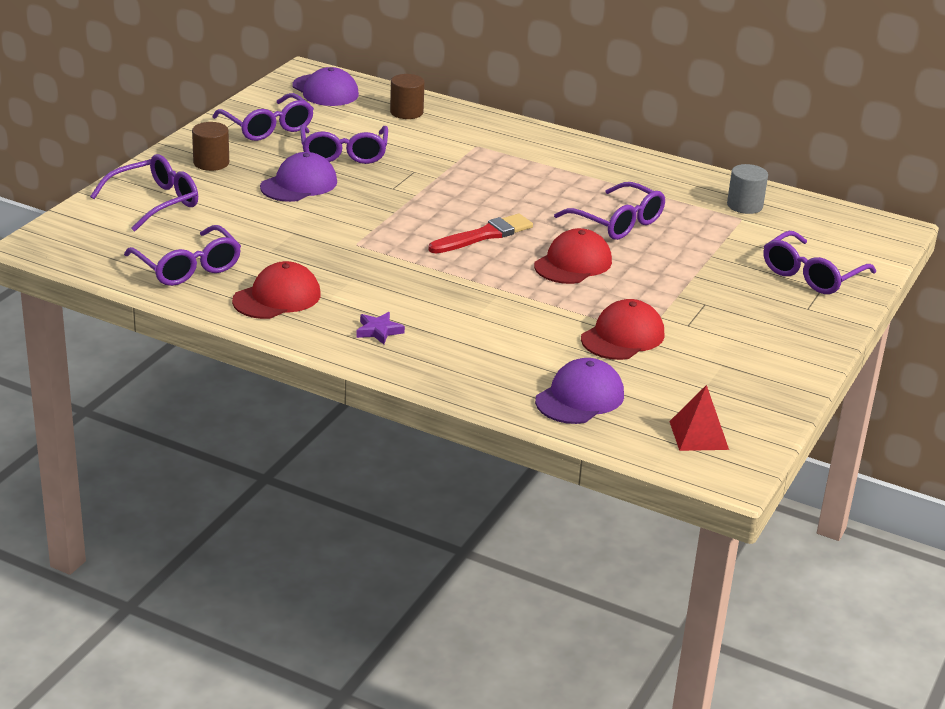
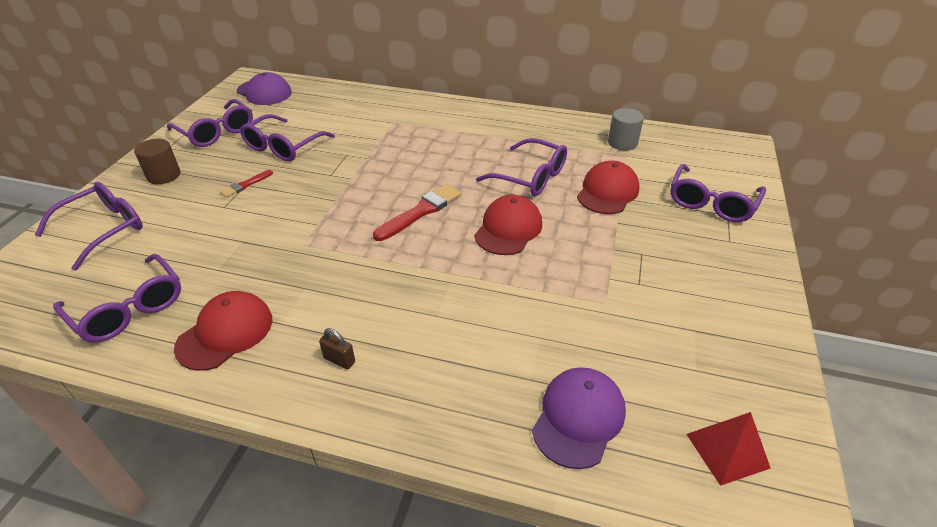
camera: 10 degrees left, 10 degrees up
purple cap [260,152,337,202] -> red brush [220,170,273,198]
purple glasses [300,124,388,164] -> purple glasses turned 45 degrees clockwise [240,114,335,162]
purple star [356,312,405,345] -> brown padlock [319,328,355,370]
brown cylinder [390,74,425,119] -> none
red cap [581,299,665,360] -> red cap moved to [577,161,639,214]

